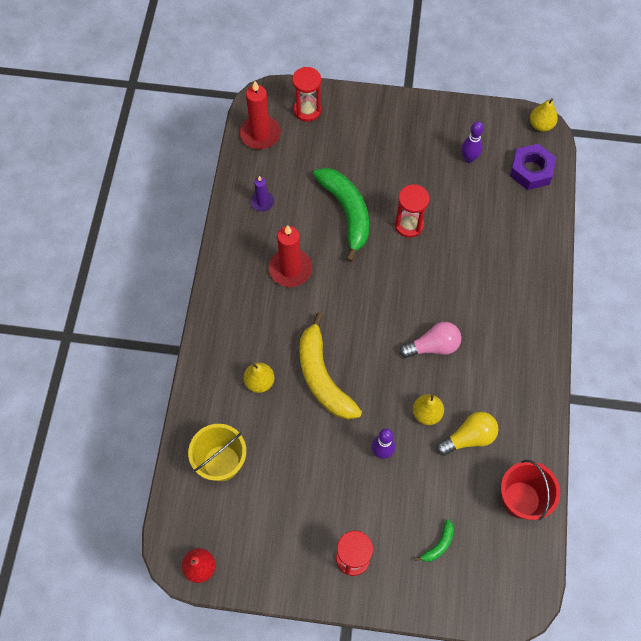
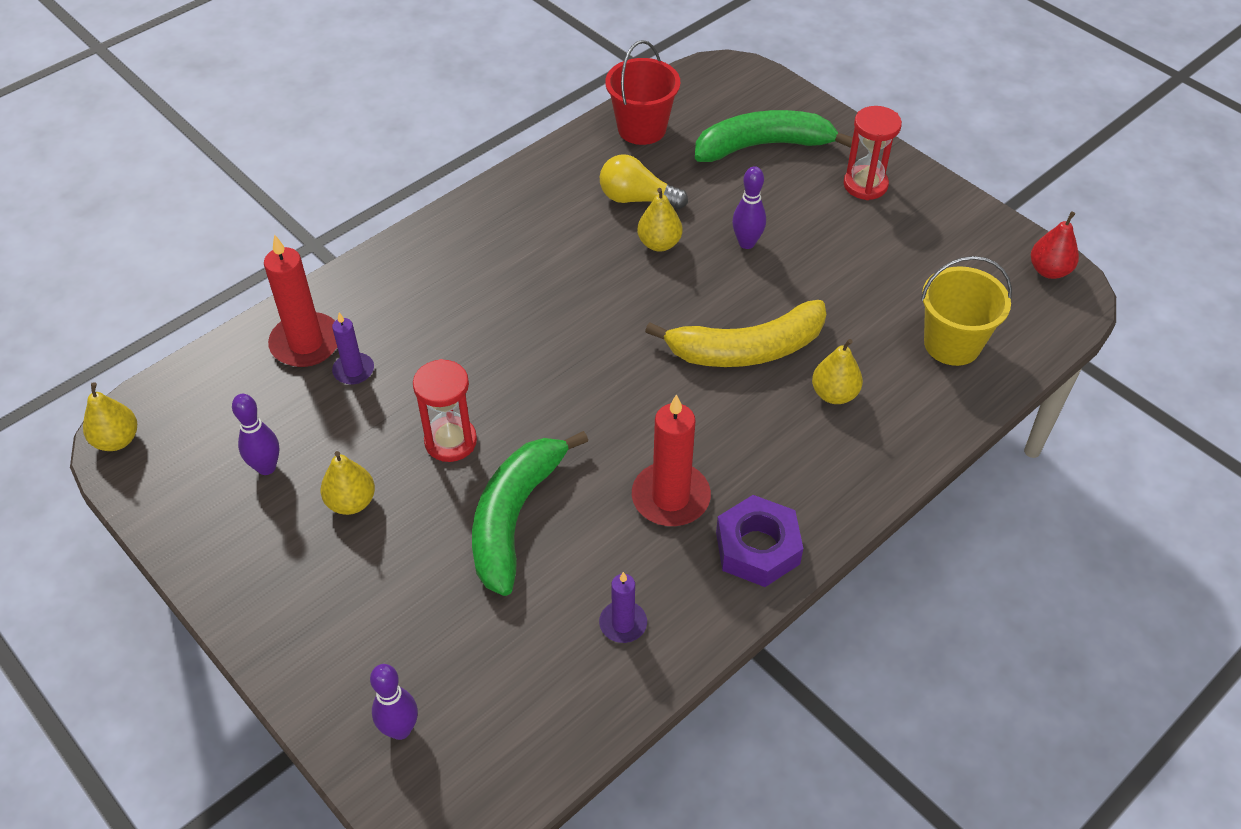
camera: 140 degrees left, 15 degrees down
red candle [240,81,281,149] -> red candle moved to [264,234,337,367]
red hourglass [292,67,321,122] -> purple bowling pin [370,664,418,740]
yellow banana [299,313,362,420] -> yellow banana turned 60 degrees clockwise [645,300,826,367]
pink light bulb [399,322,461,358] -> none
green banana [414,519,454,562] -> green banana [695,110,853,162], size x2.33
purple nut [510,144,556,190] -> purple nut moved to [716,495,803,587]
none -> yellow pear [321,451,375,515]
none -> purple candle [332,313,374,385]

